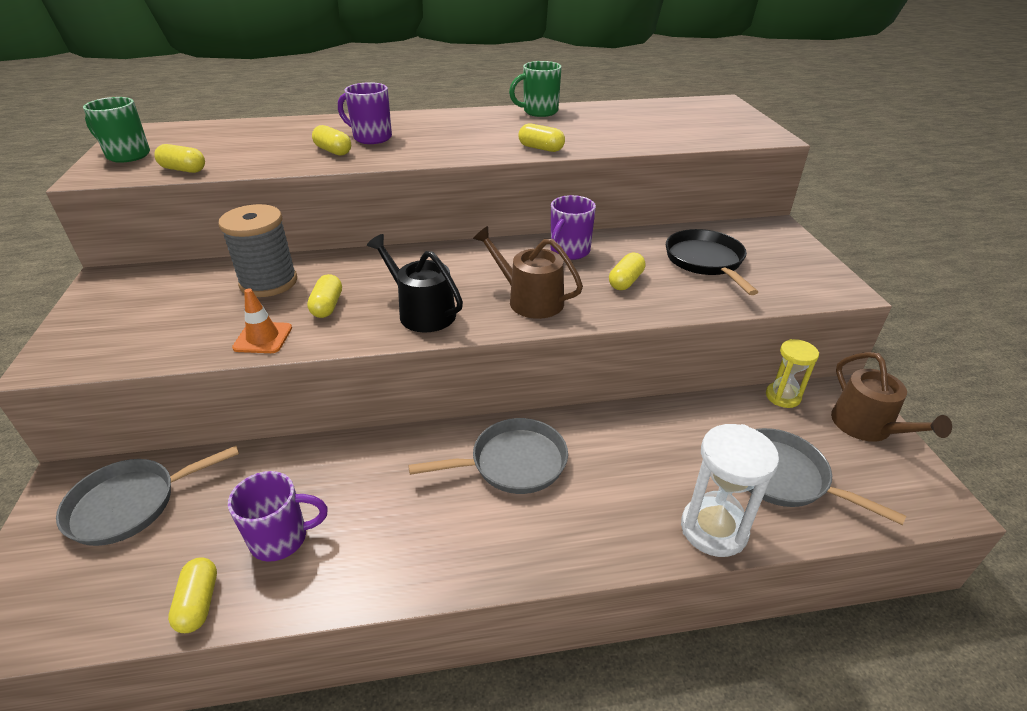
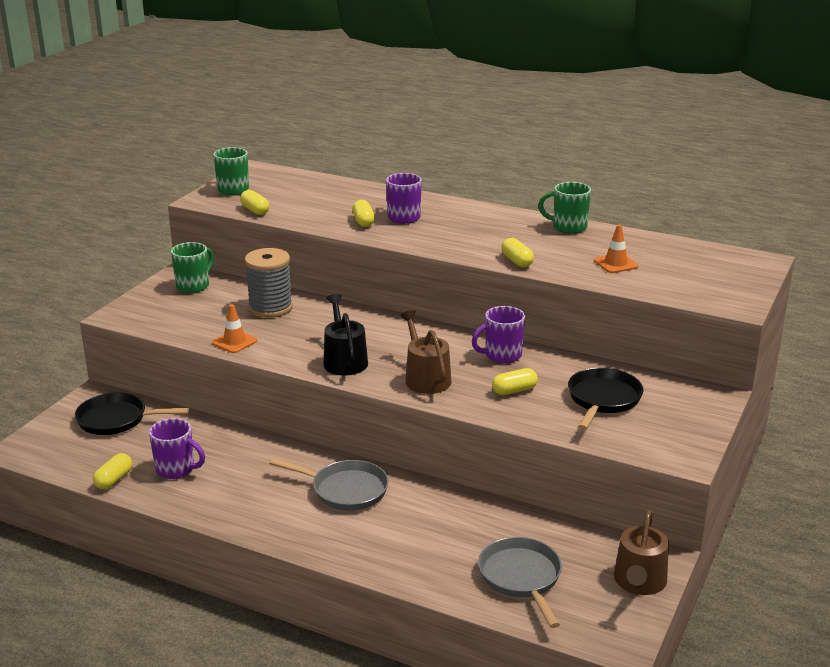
camera: 35 degrees right, 10 degrees down
grey pan [56,446,239,546] -> black pan [75,392,189,435]
yellow capsule [307,274,342,318] -> none
white hourglass [681,424,779,557] -> none
yellow hourglass [766,339,819,408] -> none
none -> green mug [171,242,214,293]
none -> orange traffic cone [594,225,638,273]

